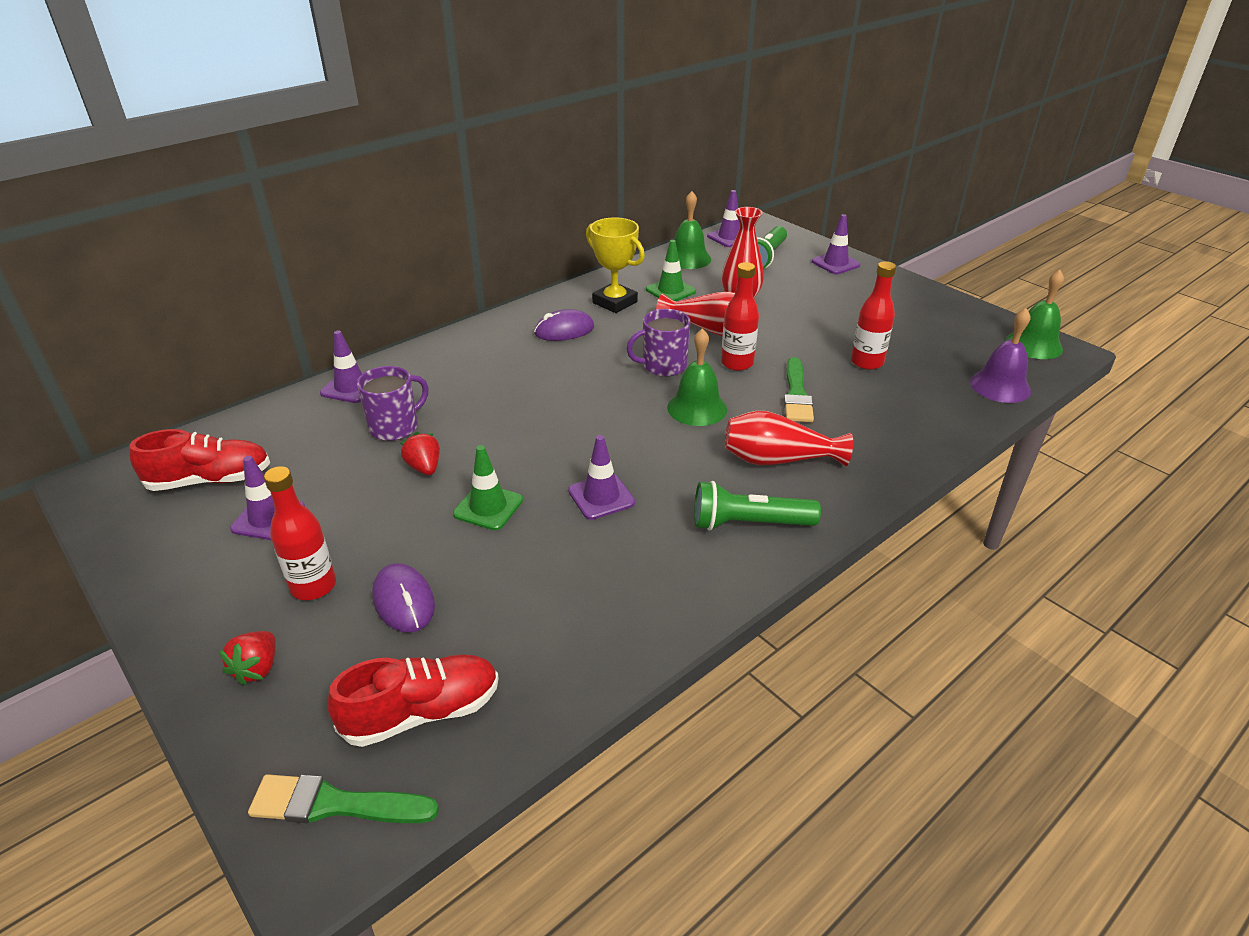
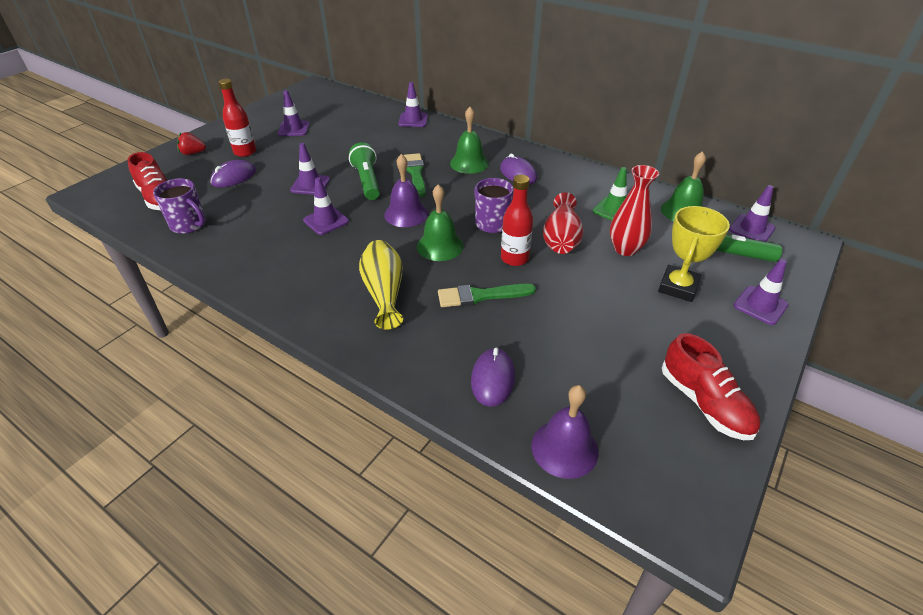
camera: 75 degrees right, 5 degrees up
red shoe [129,429,270,491] -> red shoe moved to [662,333,760,440]
green brush [248,774,439,823] -> green brush moved to [404,153,426,197]
purple mug [357,366,429,441] -> purple mug moved to [153,179,206,234]
red strawberry [400,432,440,475] -> none
green traffic cone [453,445,523,530] -> purple traffic cone [290,143,330,195]
yellow trophy [586,217,645,313] -> yellow trophy moved to [658,206,730,302]
green flashlight [694,481,821,531] -> green flashlight moved to [349,142,380,200]
red vase [725,411,853,466] -> yellow vase [359,240,403,330]
red bottle [851,261,896,370] -> none
green bell [1006,270,1064,359] -> green bell moved to [450,107,489,174]
none -> purple bell [384,154,428,227]
none -> purple mouse [471,347,515,407]

